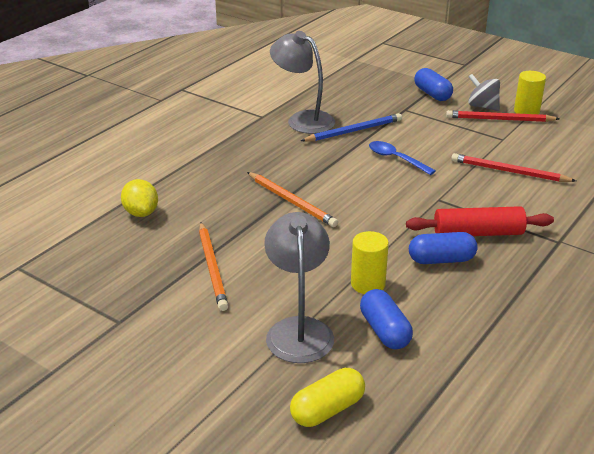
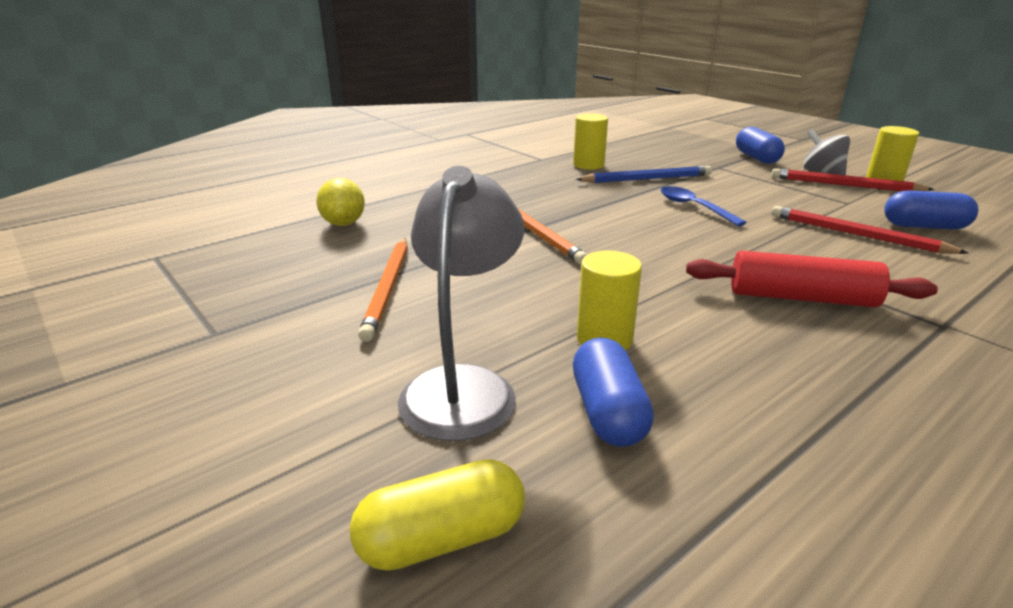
camera: 15 degrees right, 5 degrees down
grey lamp [270,31,335,134] -> yellow cylinder [573,113,608,170]
blue capsule [409,232,478,264] -> blue capsule moved to [884,190,978,230]

